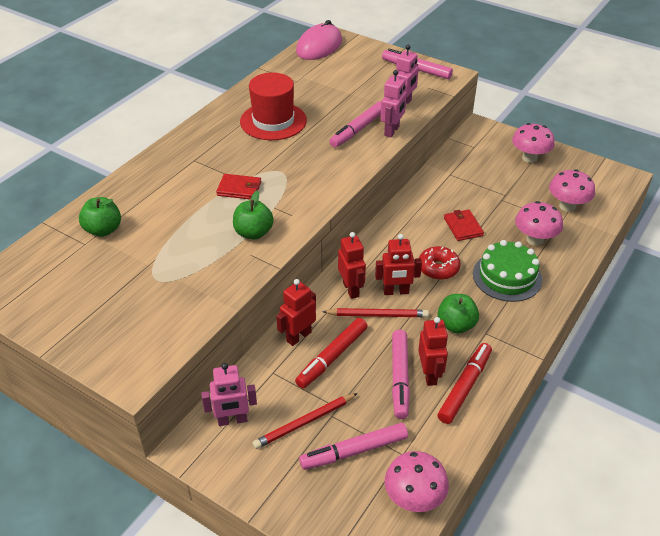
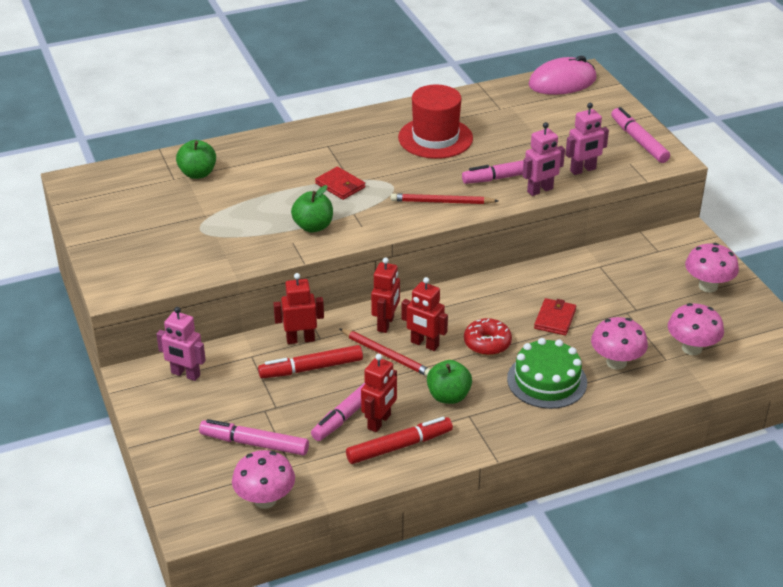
camera: 35 degrees right, 5 degrees down
red pencil [252,393,358,449] -> red pencil moved to [391,193,498,204]

